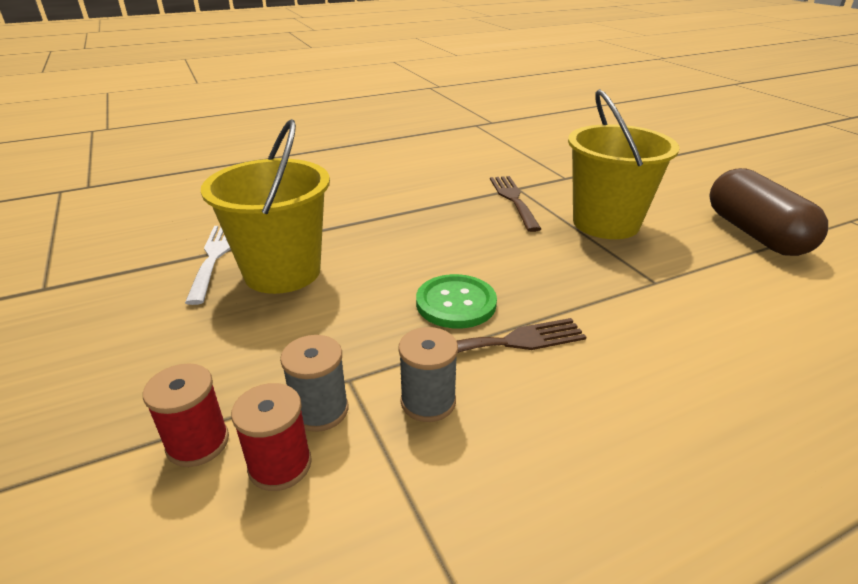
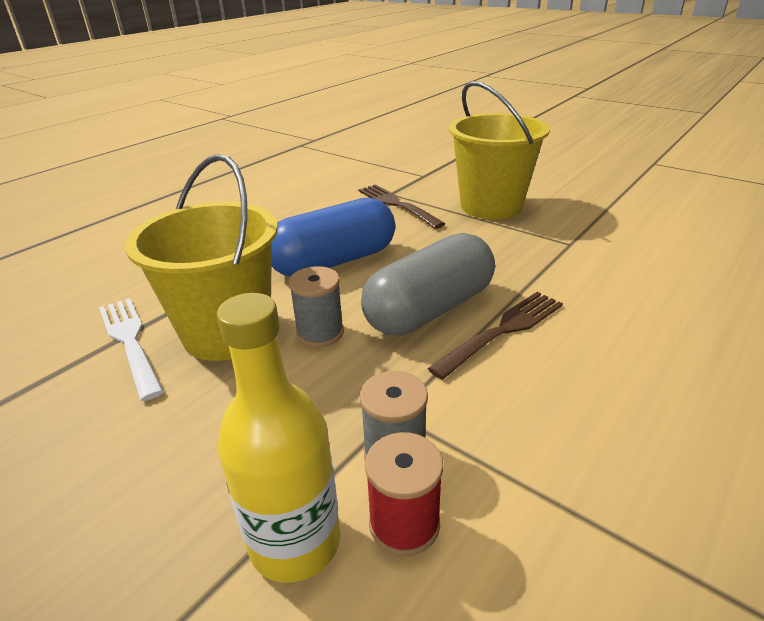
camera: 25 degrees left, 0 degrees up
red spool [143,363,229,467] -> yellow bottle [217,293,340,583]
grey spool [398,327,458,422] -> grey spool moved to [289,266,344,347]
green button [416,274,497,328] -> grey capsule [361,233,495,336]
brown capsule [709,168,828,256] -> none
none -> blue capsule [271,198,395,277]

